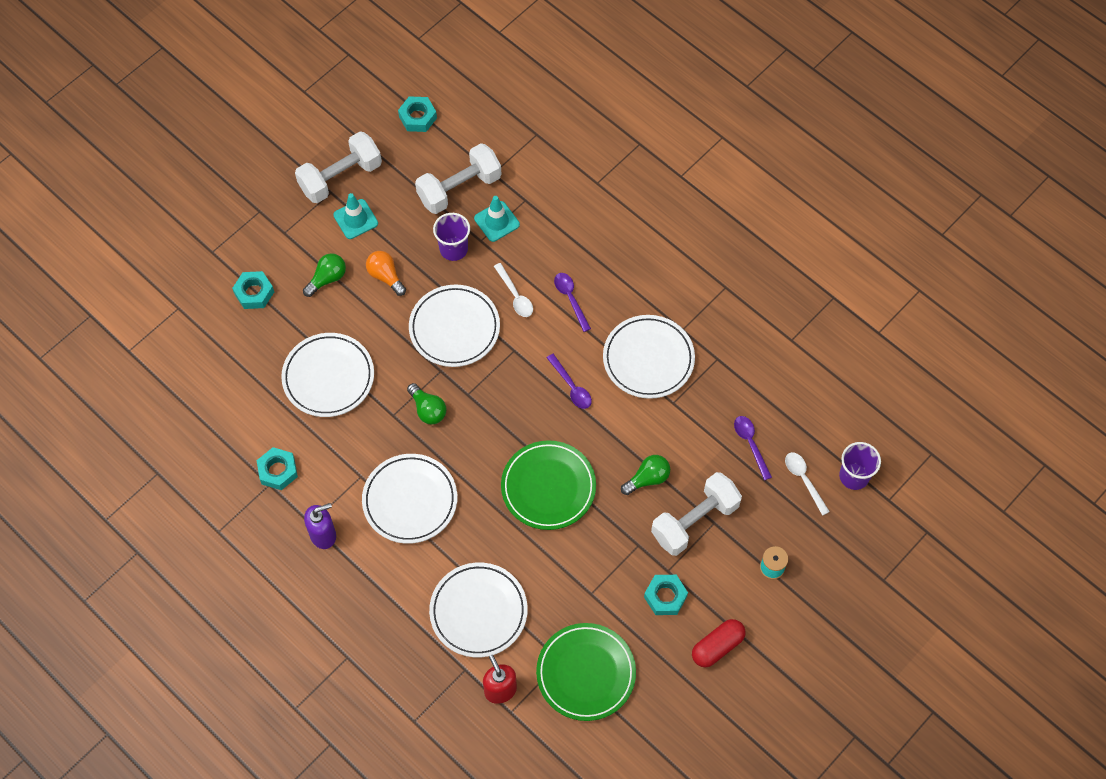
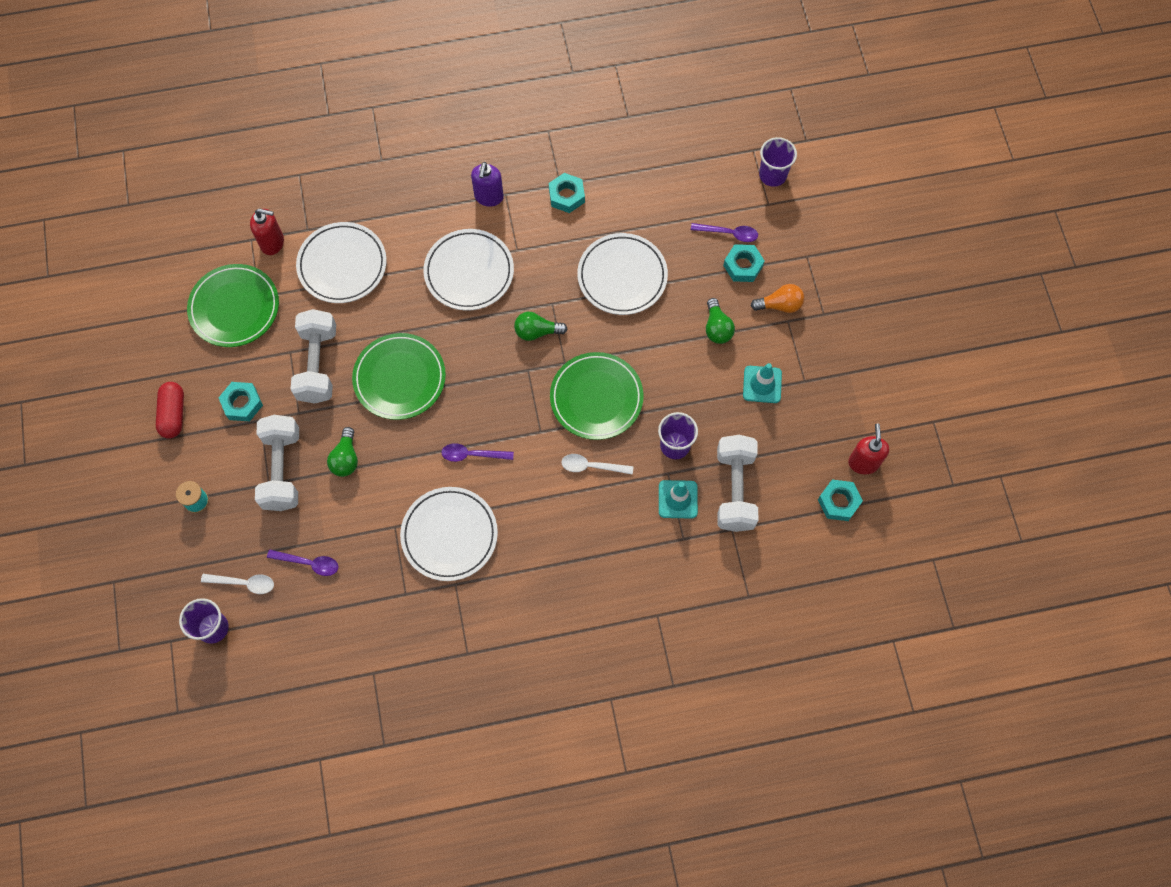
camera: 125 degrees right, 5 degrees up
white dumbbell [295,131,382,203] -> white dumbbell moved to [291,309,336,404]
orange light bulb [366,251,406,296] -> orange light bulb moved to [751,284,804,313]
white plate [409,284,500,367] -> green plate [550,352,644,440]
purple spoon [554,273,591,332] -> purple spoon moved to [691,223,758,242]
none -> purple cup [759,137,797,187]
none -> red soap dispenser [848,423,889,474]

